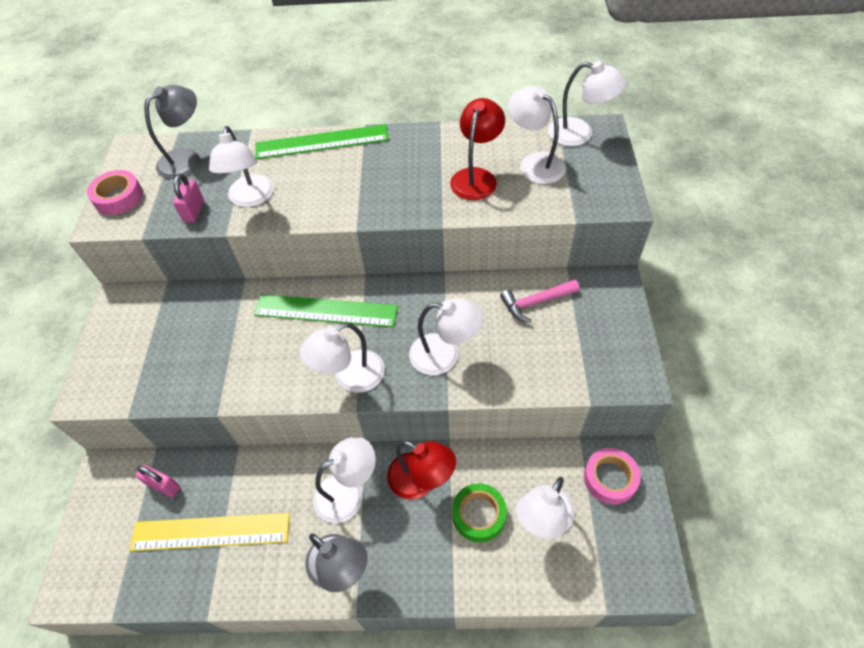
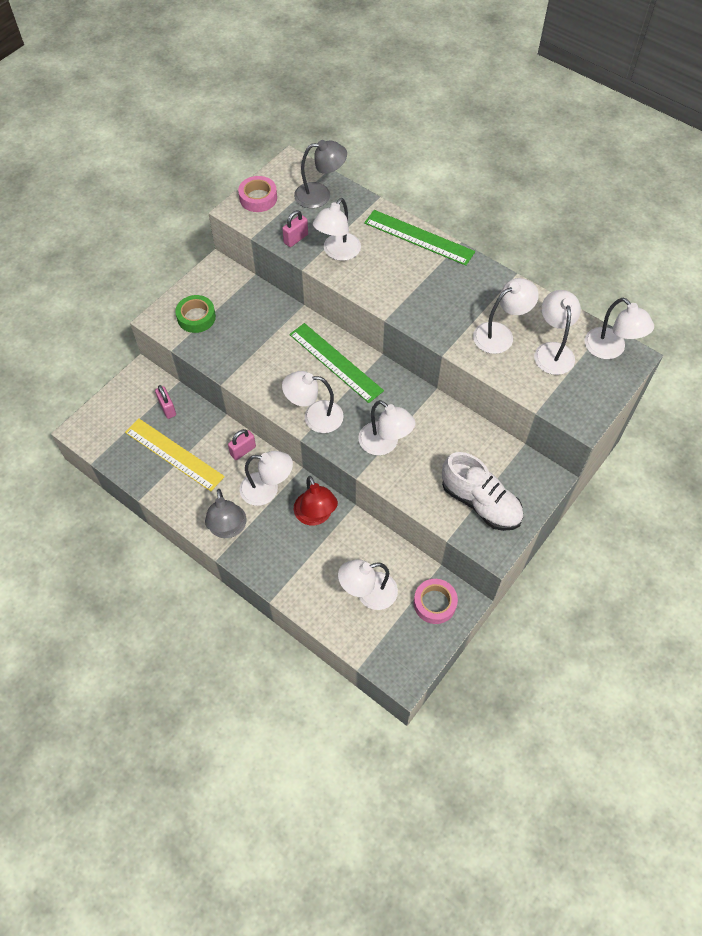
camera: 35 degrees right, 5 degrees up
red lamp [450,98,505,200] -> white lamp [473,278,539,354]
green tape [452,483,507,542] -> green tape moved to [175,295,216,333]
pink hammer [500,279,580,323] -> none
none -> pink padlock [228,429,256,460]
none -> white shoe [442,452,523,531]

